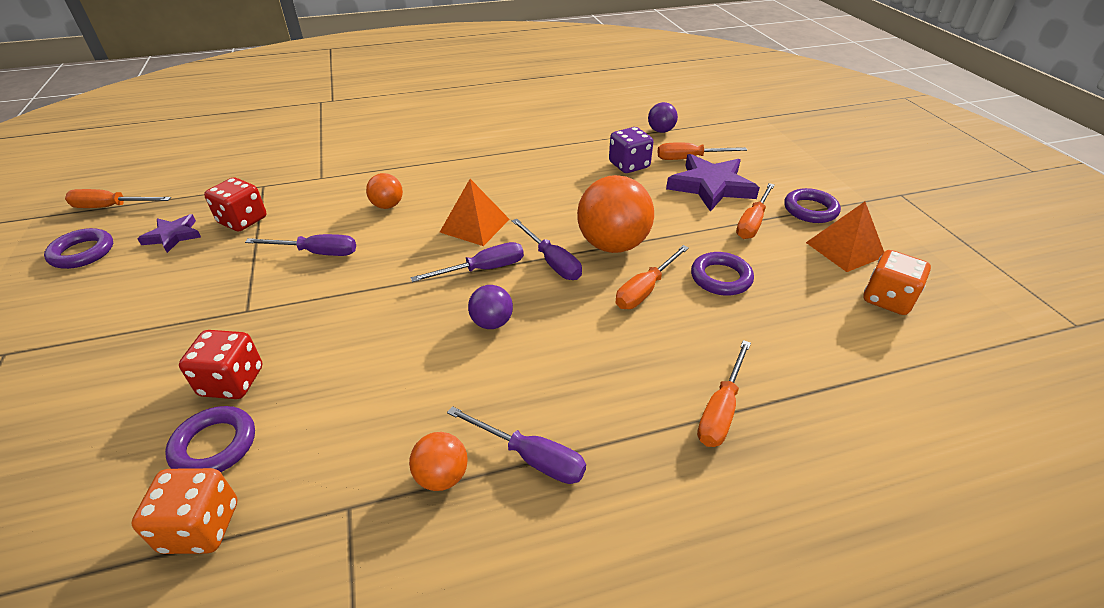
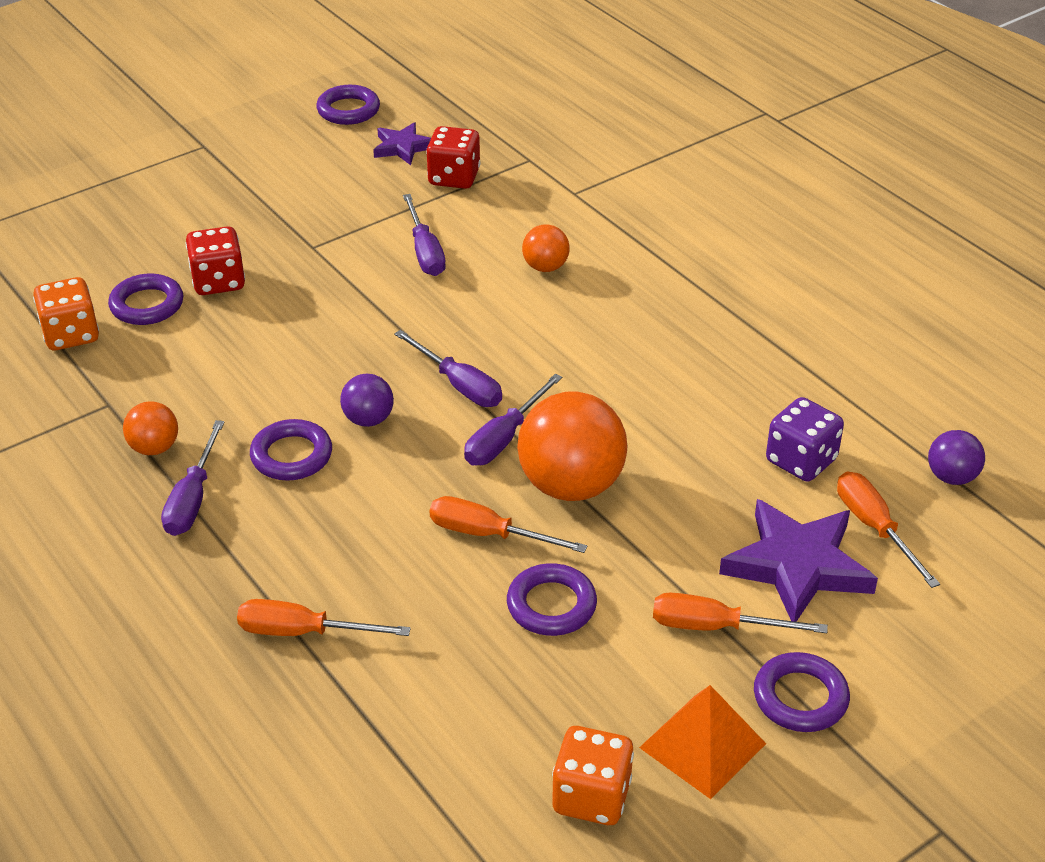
camera: 70 degrees right, 0 degrees up
orange screwdriver [65,189,171,208] -> none
orange pyramid [440,179,510,246] -> none
none -> purple ring [250,419,332,481]

